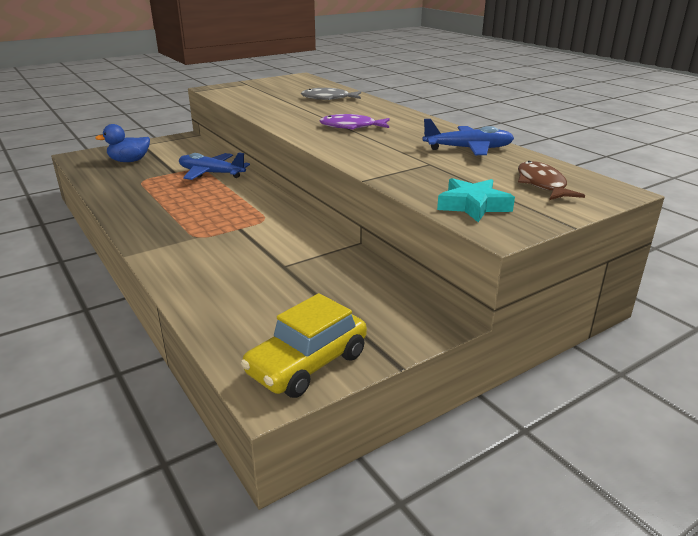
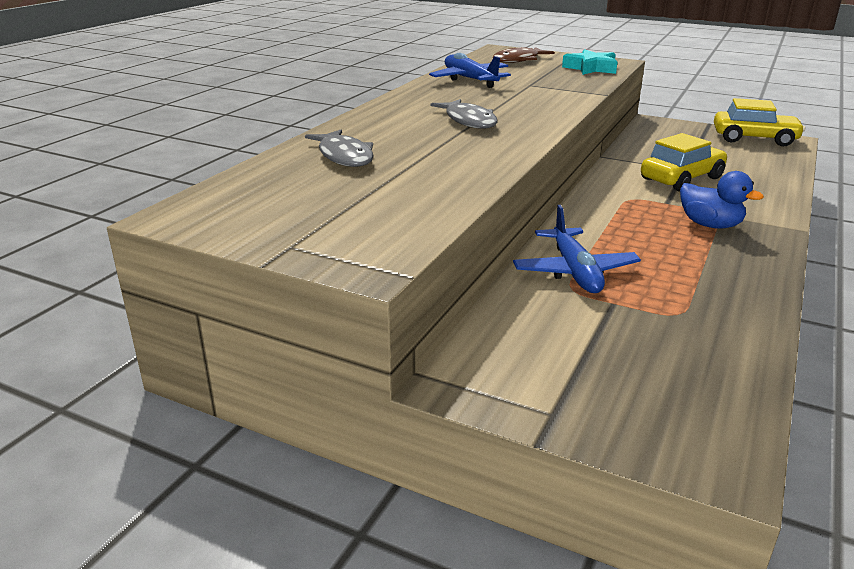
camera: 120 degrees left, 0 degrees up
blue duck [95,124,150,162] -> blue duck moved to [680,171,764,229]
purple fish [319,114,390,130] -> grey fish [430,99,498,129]
none -> yellow car [641,133,727,192]

